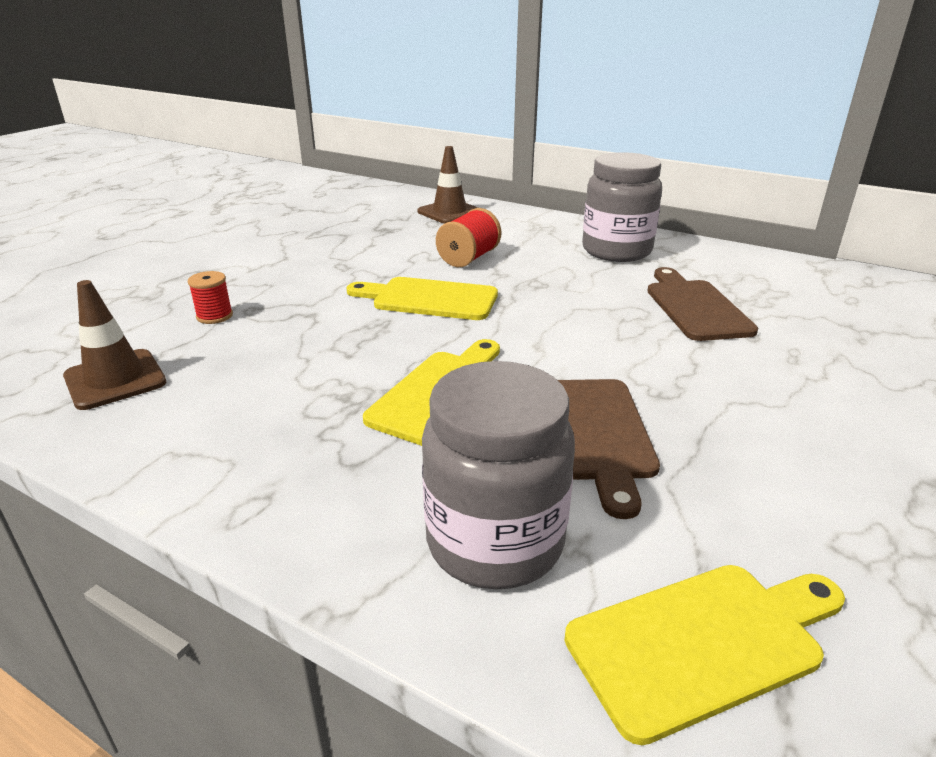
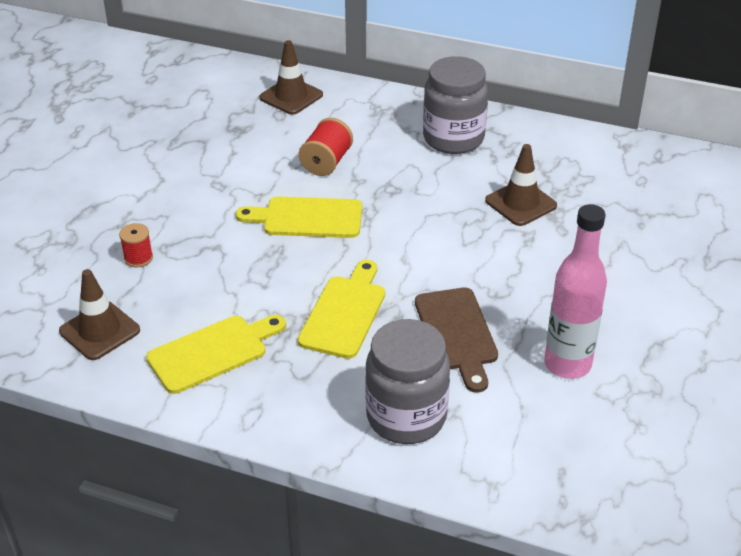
camera: 10 degrees left, 10 degrees up
yellow cutting board [564,565,845,745] -> yellow cutting board moved to [146,315,286,394]
brown cutting board [647,267,758,341] -> brown traffic cone [485,144,557,226]
none -> pink bottle [544,204,607,379]

